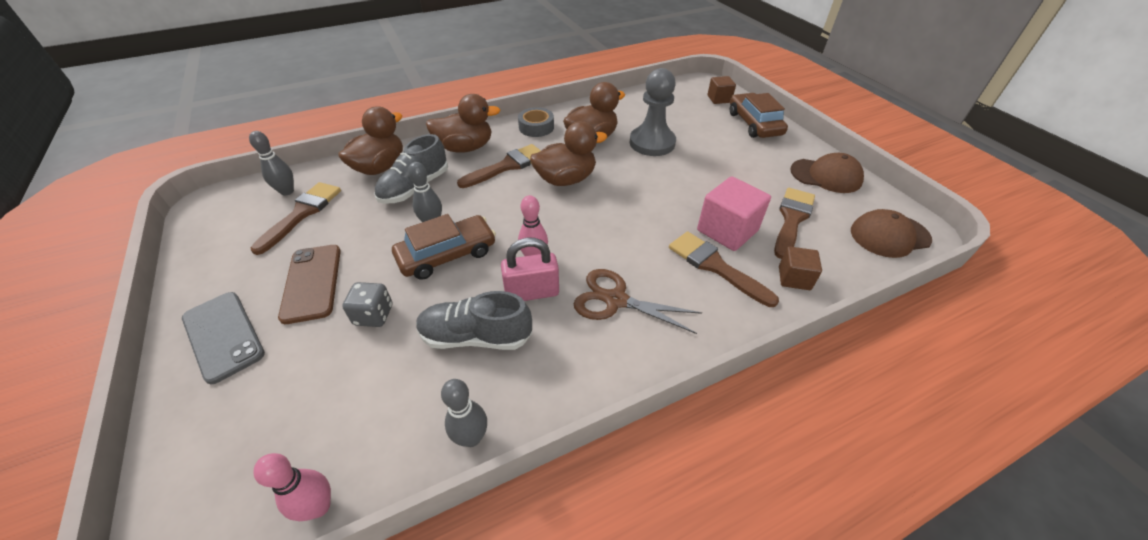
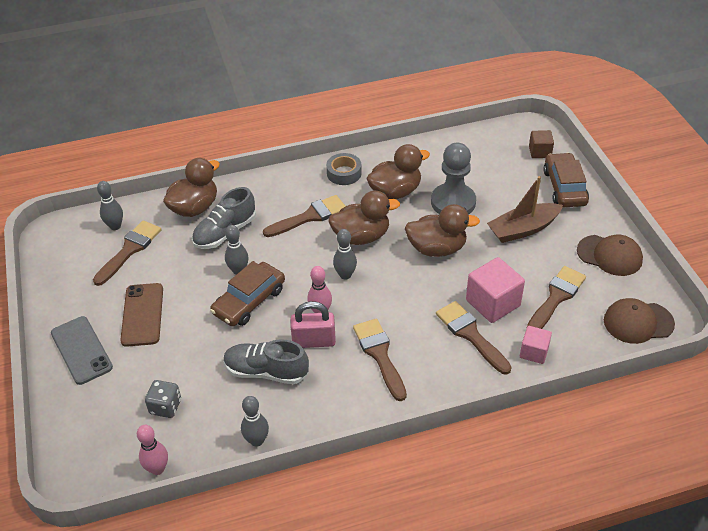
camera: 10 degrees right, 0 degrees up
grey dice [342,282,392,327] -> grey dice moved to [145,380,181,418]
brown car [392,214,496,280] -> brown car turned 150 degrees clockwise [210,261,285,326]
brown duck [426,94,500,153] -> brown duck moved to [405,204,480,257]
brown scissors [574,269,702,334] -> brown brush [353,318,407,401]
brown cube [779,246,822,290] -> pink cube [520,326,552,364]
none -> grey bowling pin [333,229,357,280]
none -> brown boat [487,176,563,243]

